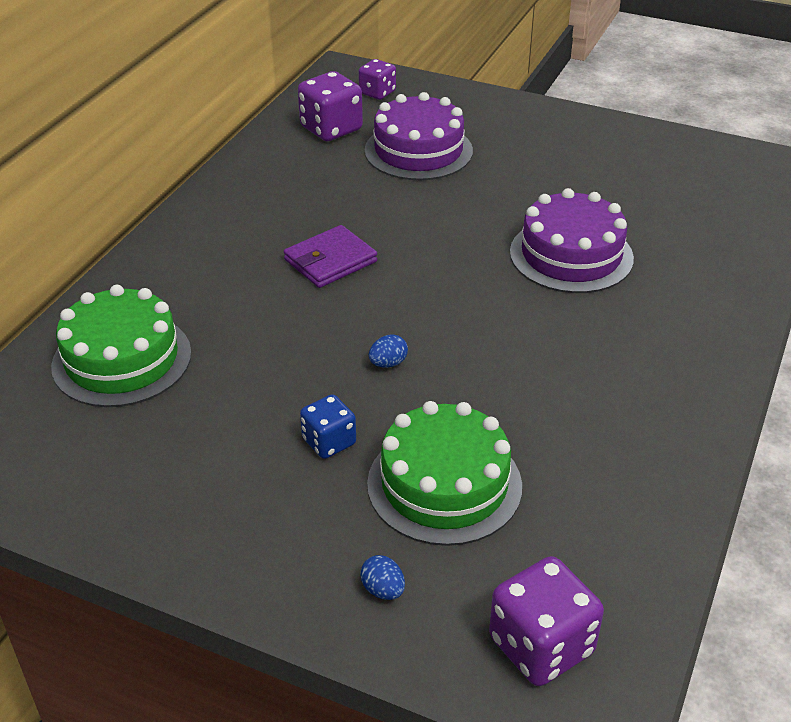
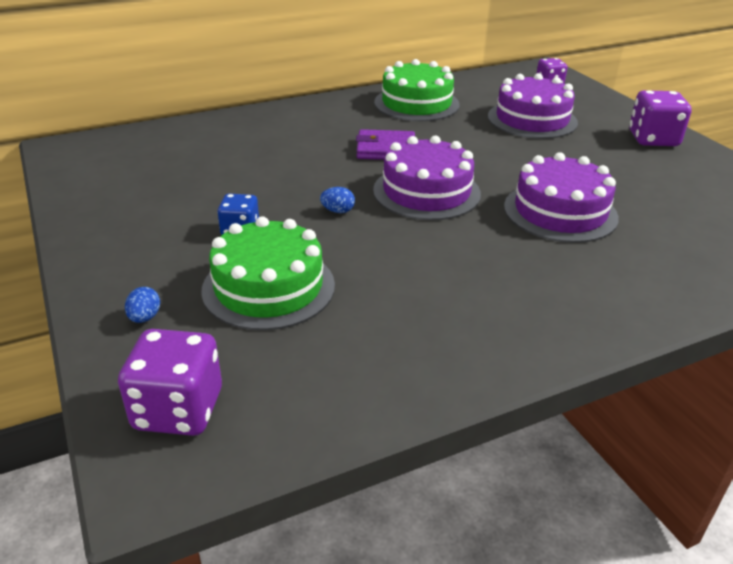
camera: 40 degrees right, 5 degrees down
green cake [51,285,191,407] -> green cake moved to [374,59,460,121]
purple dice [298,71,363,141] -> purple dice moved to [629,90,692,146]
none -> purple cake [373,136,481,220]

